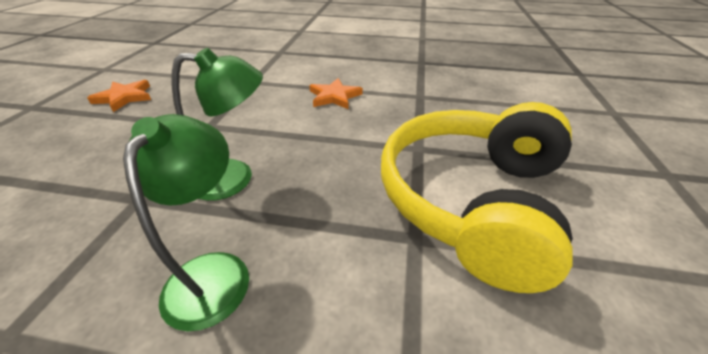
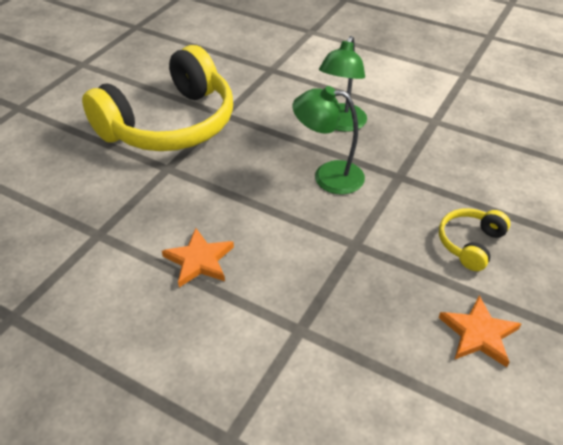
camera: 160 degrees left, 5 degrees up
none -> yellow headphones [439,208,510,271]

